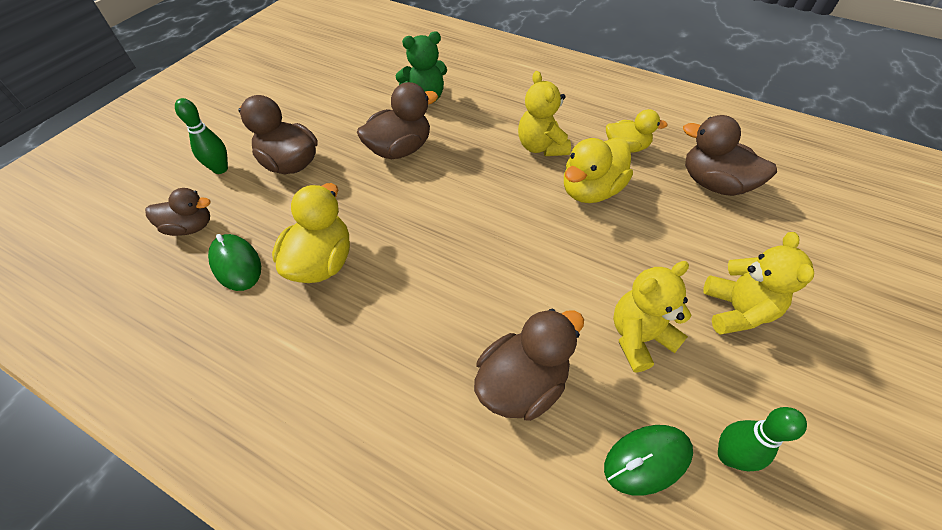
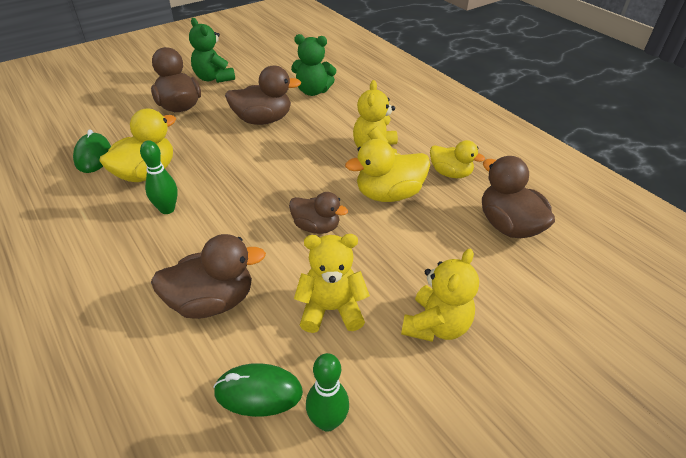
camera: 25 degrees right, 10 degrees down
brown duck [145,188,211,236] -> brown duck moved to [289,192,348,234]
green bowling pin [175,98,228,174] -> green bowling pin moved to [140,140,178,214]
none -> green teddy bear [189,18,235,83]

